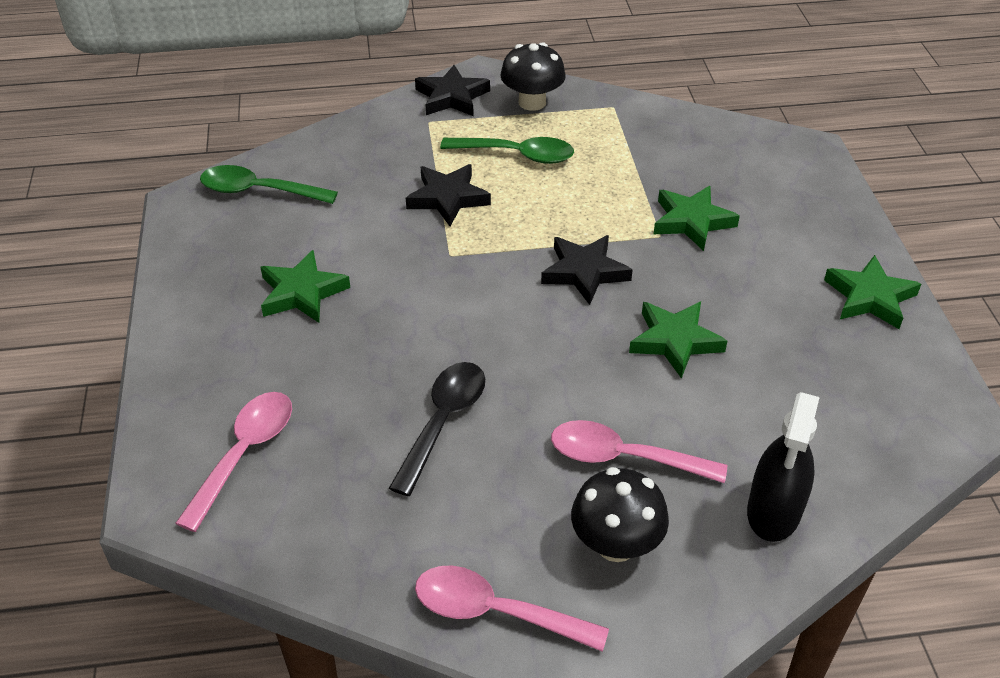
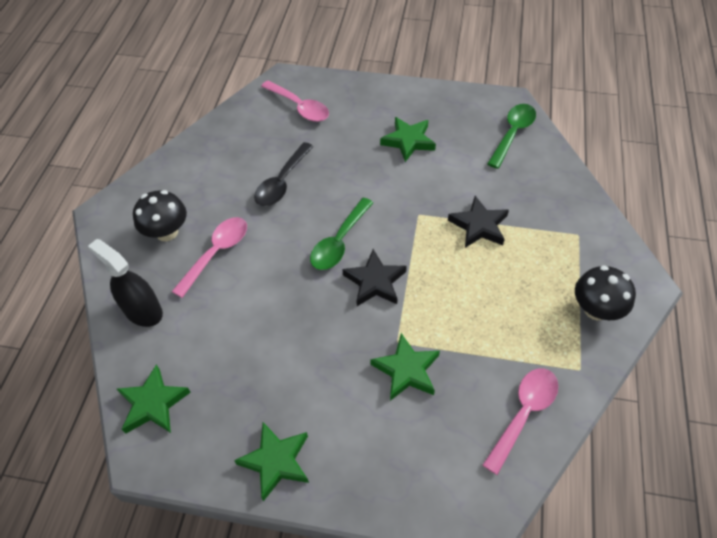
camera: 110 degrees right, 10 degrees up
black spoon [389,362,485,496] -> black spoon turned 75 degrees clockwise [254,142,314,207]
black star [415,65,490,116] -> none
pink spoon [415,566,609,652] -> pink spoon moved to [483,368,558,475]
green spoon [440,137,574,164] -> green spoon moved to [310,198,373,270]
green star [629,301,727,378] -> green star moved to [117,364,191,434]

